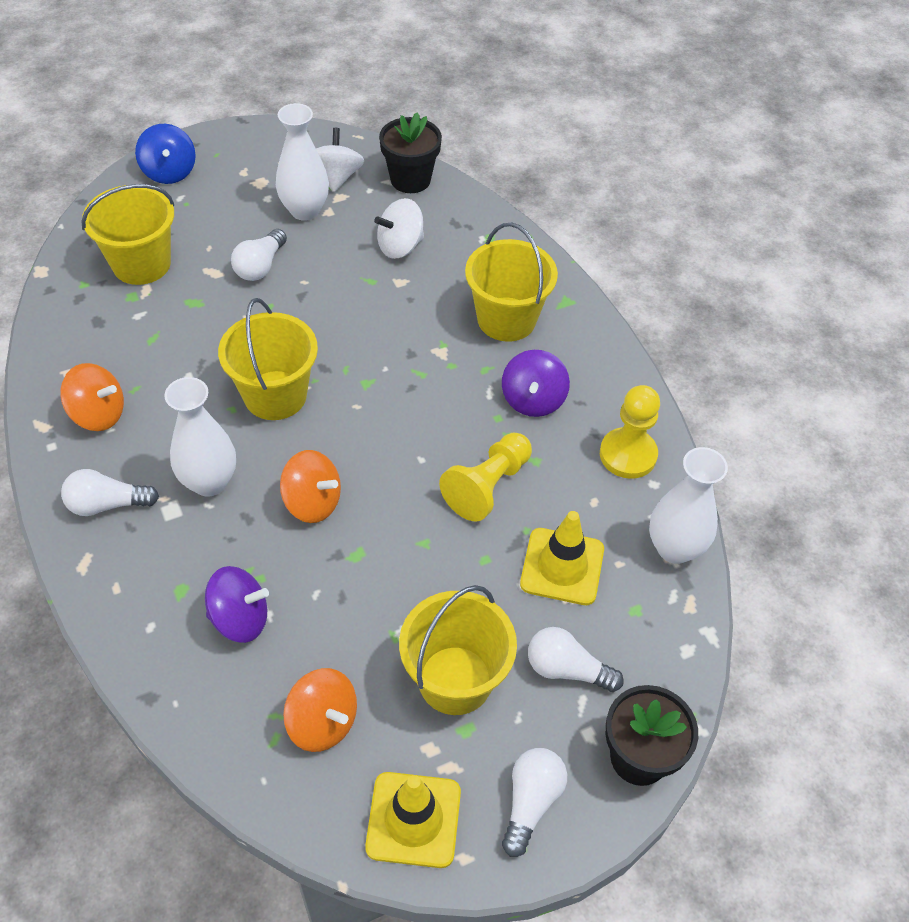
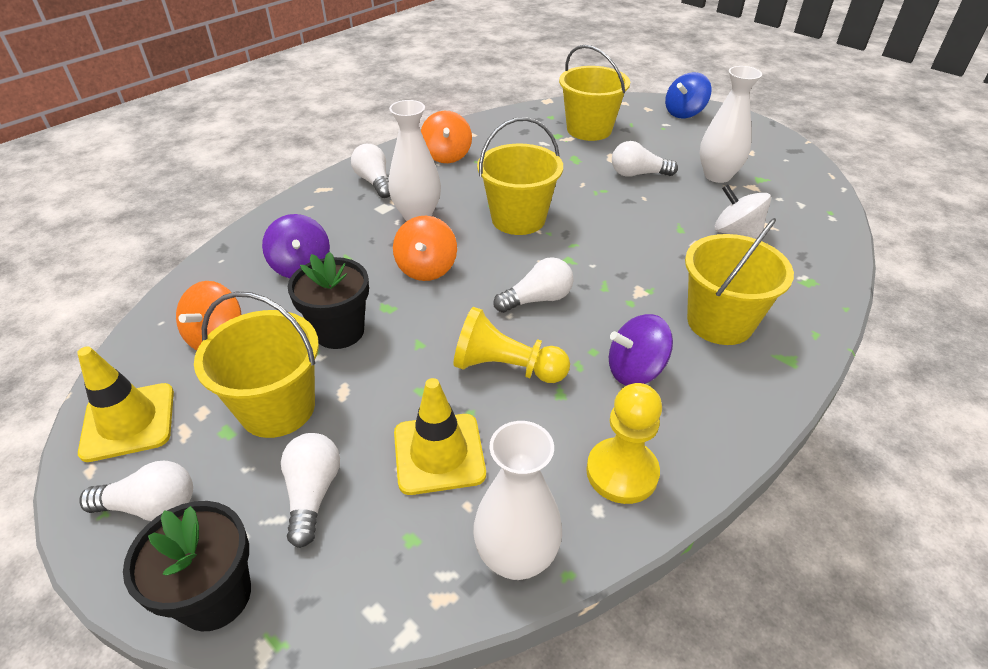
camera: 70 degrees right, 10 degrees down
white spinning top [316,128,364,192] -> none
black flower pot [379,112,442,193] -> black flower pot moved to [288,252,369,349]
none -> white light bulb [493,257,574,313]

